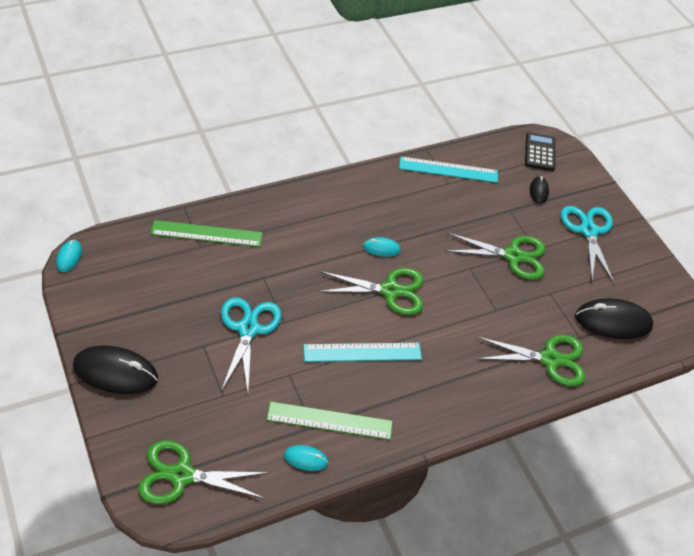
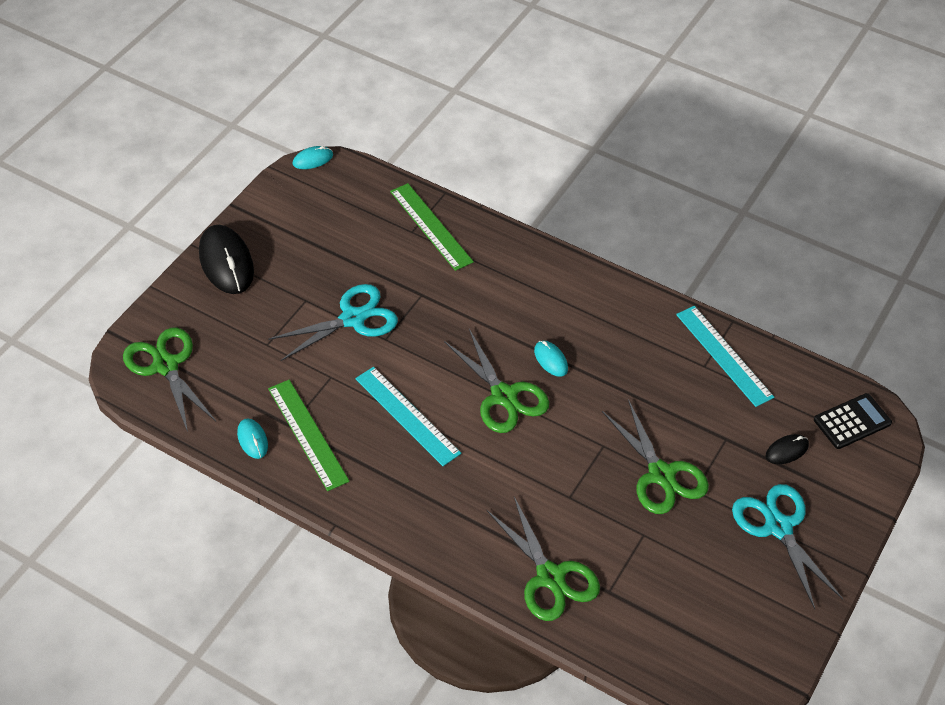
camera: 60 degrees right, 0 degrees up
turquoise scissors [561,206,615,284] -> turquoise scissors turned 75 degrees counterclockwise [732,484,843,609]
black mouse [575,298,653,339] -> none

